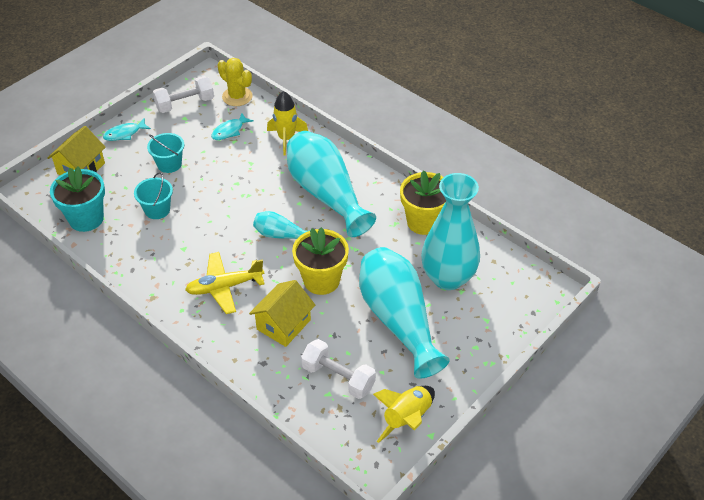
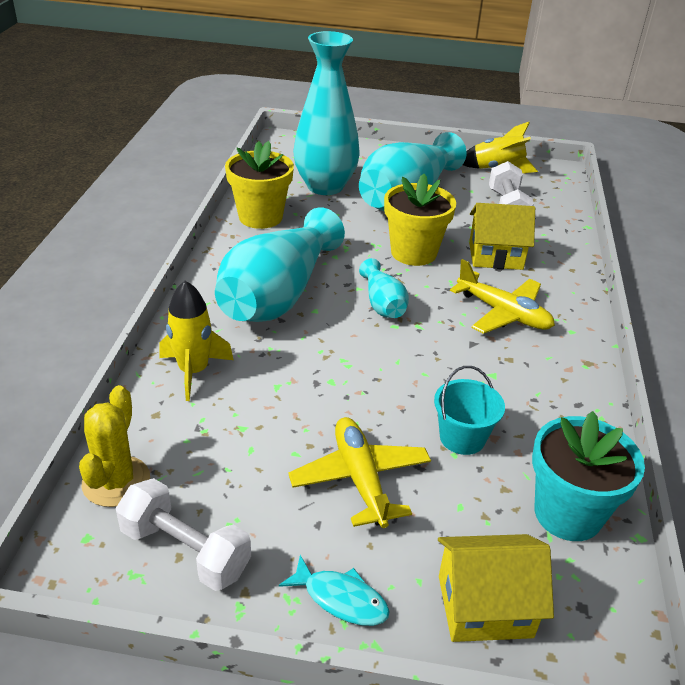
camera: 125 degrees left, 10 degrees down
turquoise bucket [147,133,184,173] -> yellow plane [288,417,431,528]
turquoise fish [211,113,254,140] -> none

